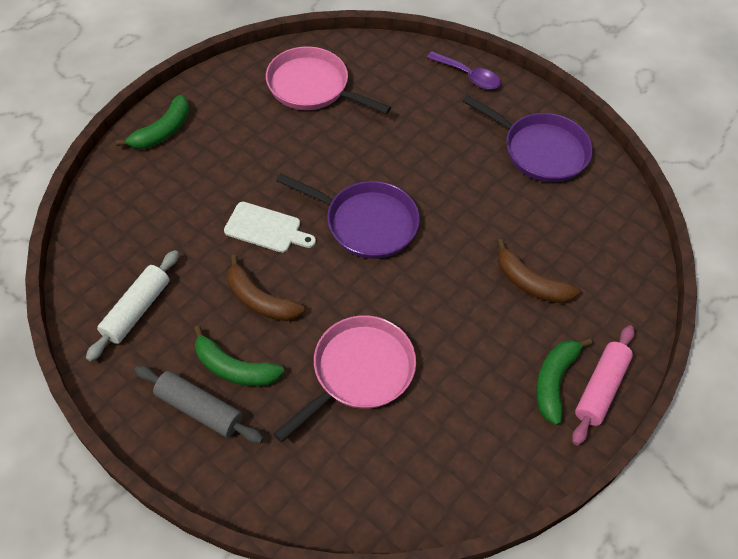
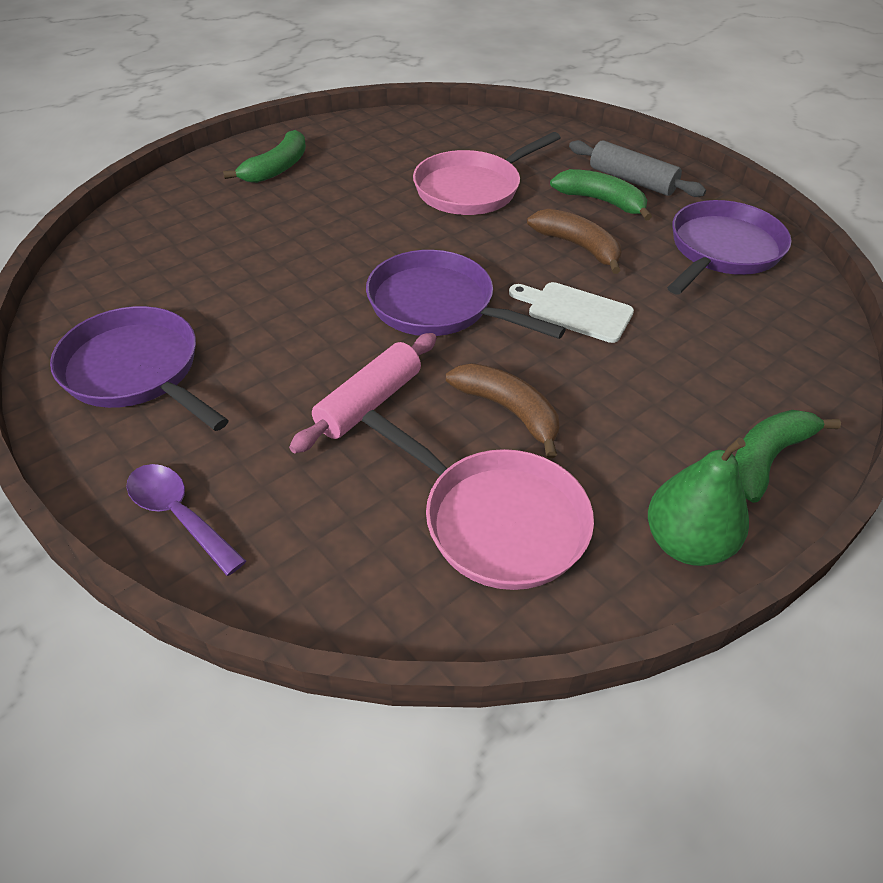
camera: 170 degrees left, 10 degrees down
white rolling pin [86,250,179,362] -> purple pan [667,200,792,294]
brown banana [497,239,580,303] -> brown banana moved to [446,363,559,458]
pink rolling pin [572,325,635,446] -> pink rolling pin moved to [289,333,437,454]
none -> green pear [648,438,749,566]

